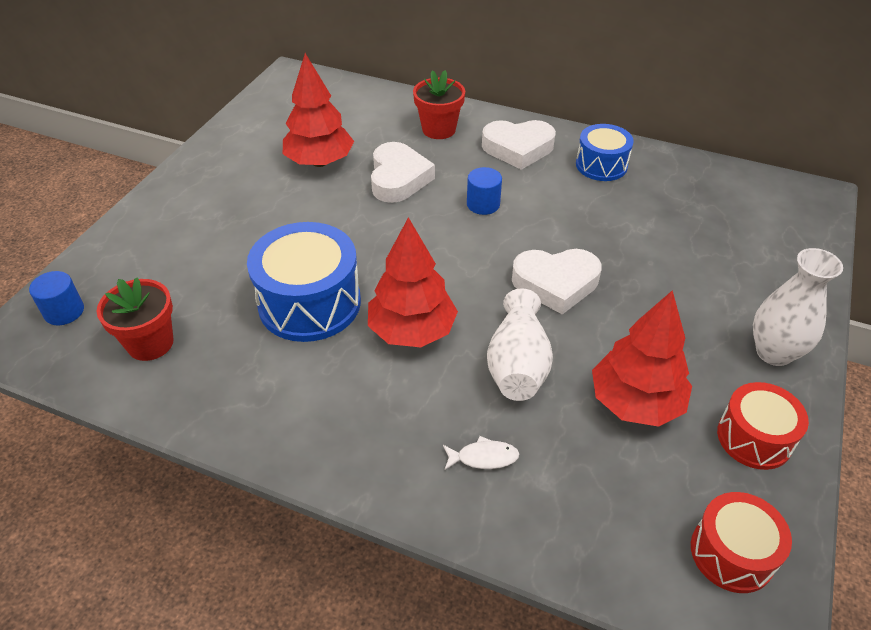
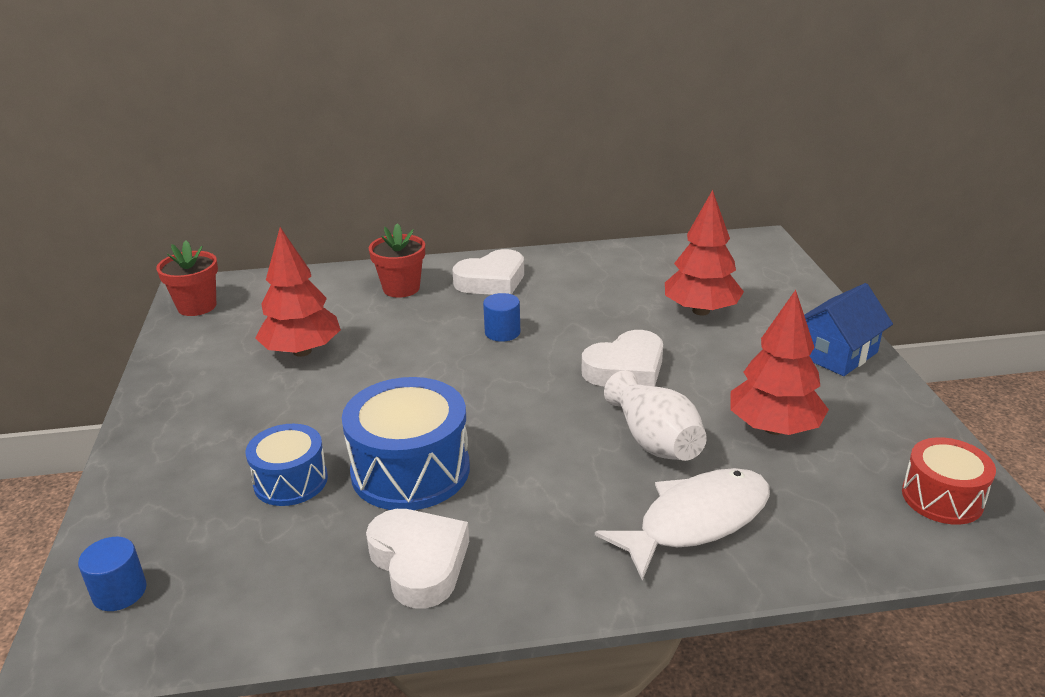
camera: 30 degrees left, 15 degrees down
red flower pot [96,277,173,361] -> red flower pot moved to [156,240,218,316]
red tree [368,217,458,347] -> red tree moved to [665,190,744,315]
white heart [371,142,435,203] -> white heart moved to [366,509,469,608]
white fish [443,436,519,470] -> white fish [595,468,770,581], size x2.39
blue drum [576,124,634,181] -> blue drum moved to [246,424,328,506]
red drum [717,382,809,470] -> none
white vase [753,248,843,366] -> blue house [804,283,893,376]

